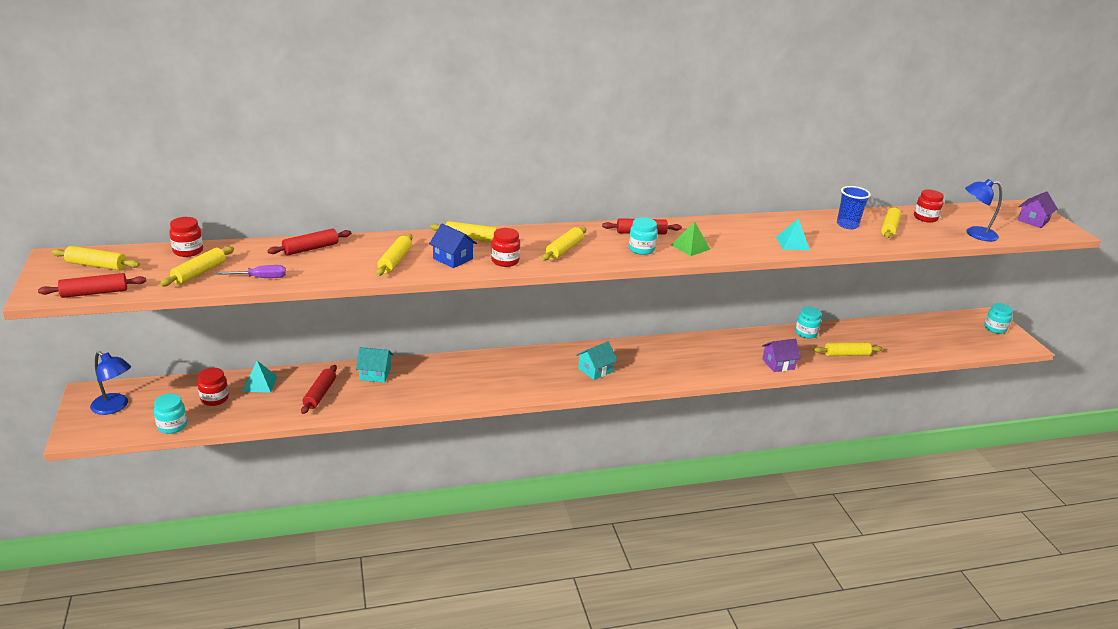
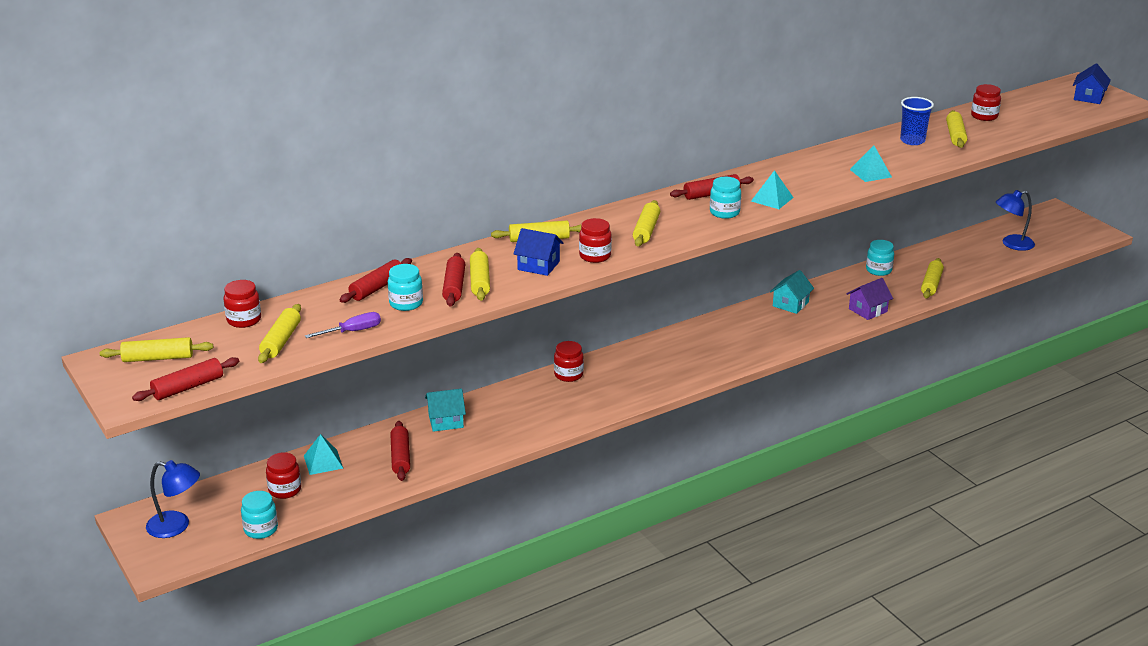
camera: 15 degrees left, 0 degrees up
turquoise house [576,341,618,380] -> turquoise house moved to [770,270,814,314]
green pyramid [671,222,710,256] -> turquoise pyramid [751,170,794,209]
yellow rolling pin [813,342,883,356] -> yellow rolling pin turned 45 degrees counterclockwise [921,258,944,299]
blue lamp [965,179,1002,241] -> blue lamp moved to [996,190,1035,251]
turquoise jar [984,303,1013,334] -> turquoise jar moved to [388,264,423,311]
purple house [1018,191,1058,228] -> blue house [1073,64,1111,104]
none -> red rolling pin [442,253,465,307]
none -> red jar [554,341,584,382]

